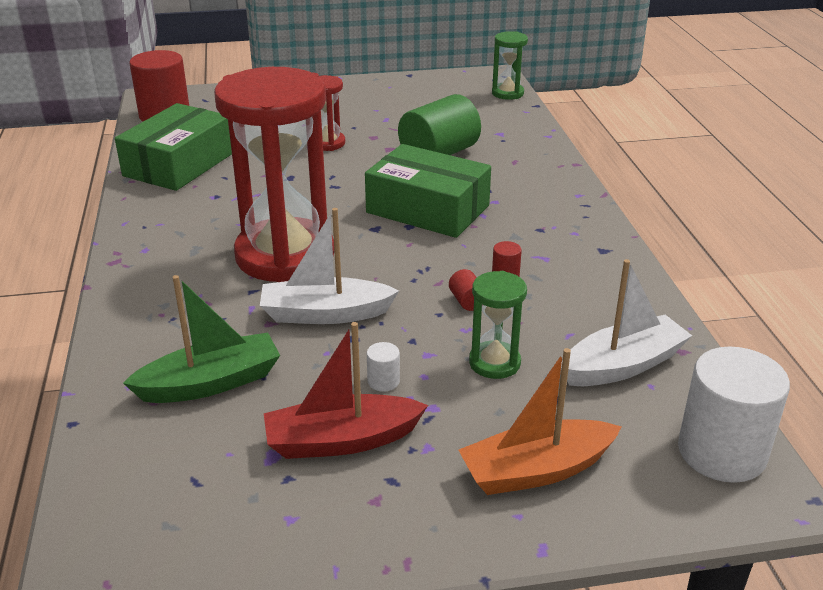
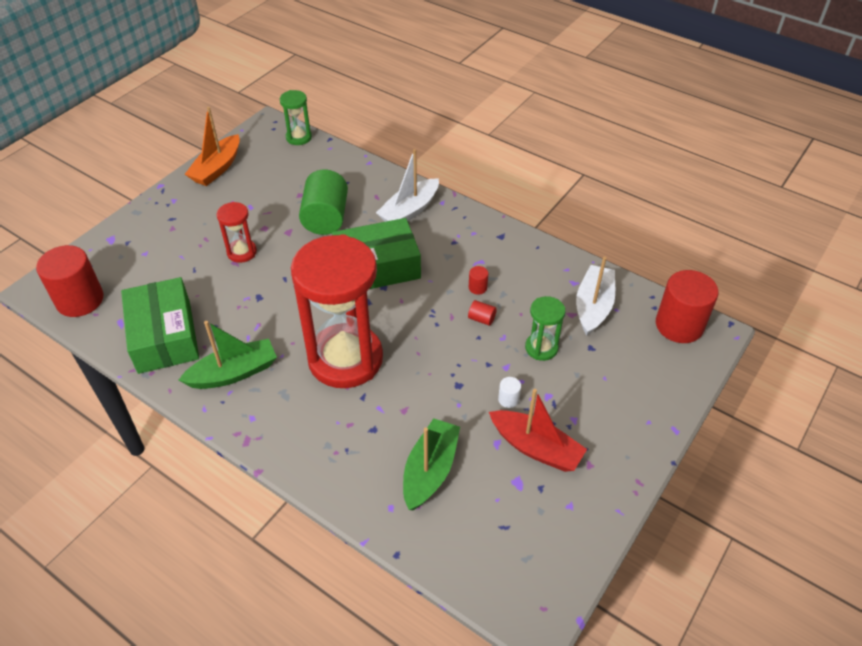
camera: 45 degrees left, 15 degrees up
white boat [260,208,399,324] -> white boat moved to [376,149,439,222]
red boat [264,322,428,459] -> red boat turned 90 degrees counterclockwise [489,389,587,472]
orange boat [459,348,622,495] -> orange boat moved to [185,107,240,186]
white cylinder [678,347,790,483] -> red cylinder [656,270,718,343]
none -> green boat [179,321,277,389]

